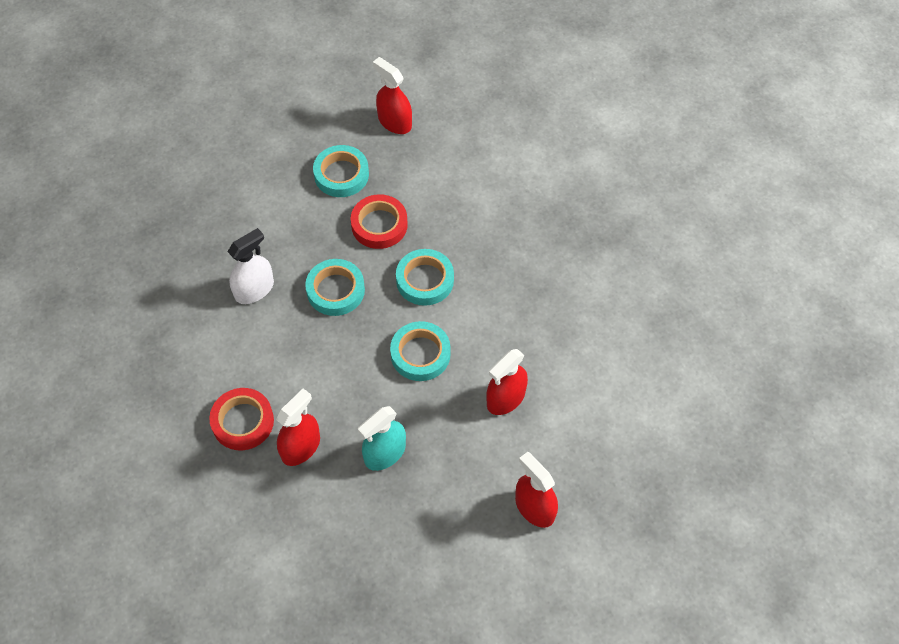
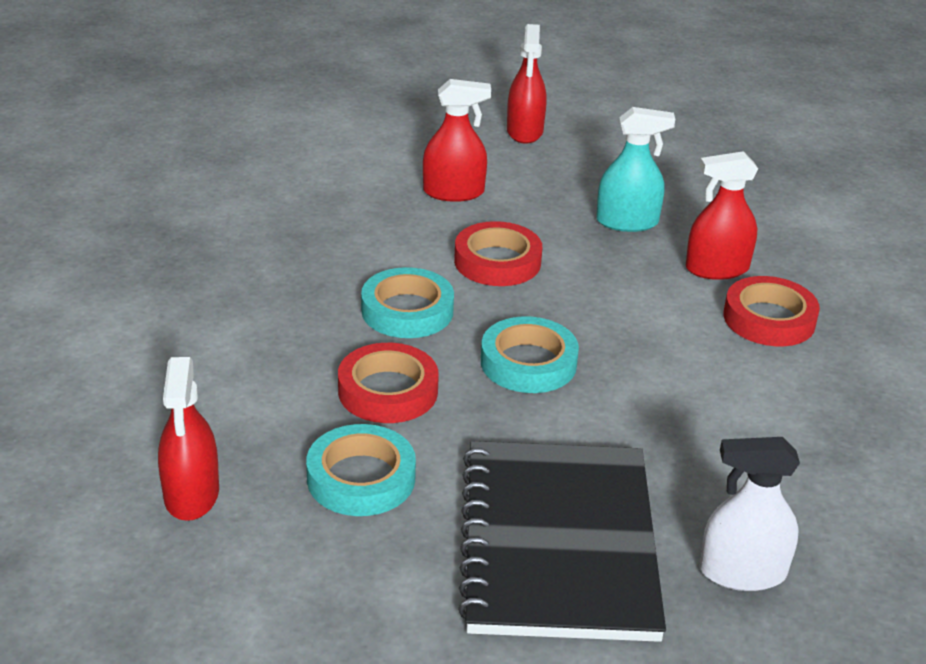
camera: 140 degrees left, 25 degrees down
white spray bottle [227,228,274,304] -> white spray bottle moved to [700,437,800,591]
turquoise tape [390,321,451,381] -> red tape [454,221,542,286]
none -> black notebook [458,441,666,642]

